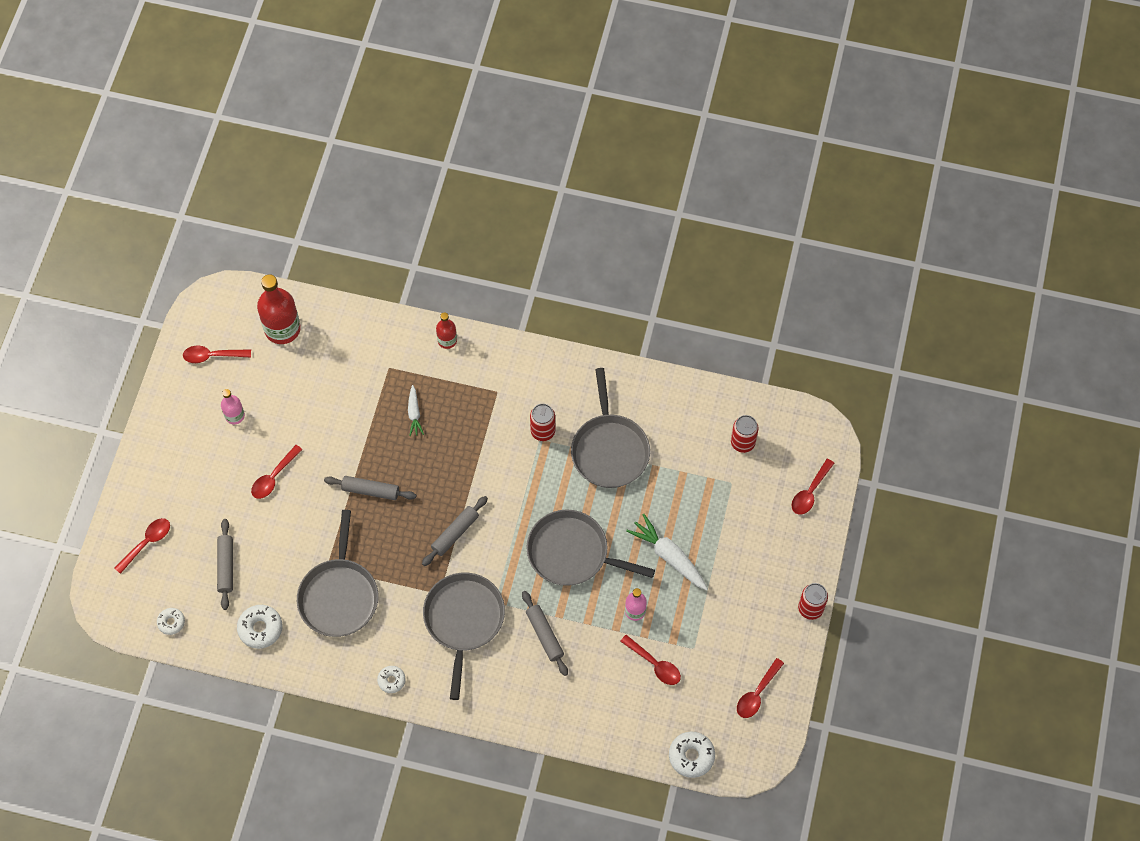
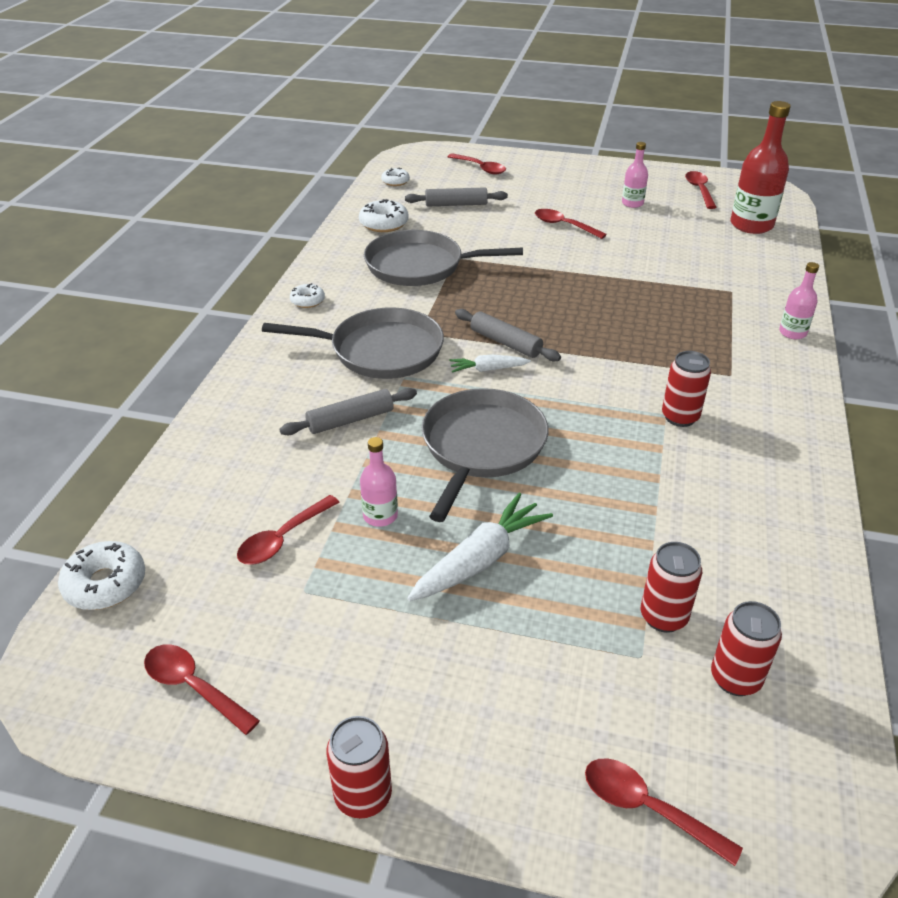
camera: 90 degrees right, 25 degrees down
grey rolling pin [324,476,416,500] -> none
white carrot [408,385,424,436] -> white carrot moved to [449,355,531,373]
red bottle [436,312,457,349] -> pink bottle [779,262,819,339]
grey pan [571,368,650,488] -> none
none -> red can [641,542,702,633]

